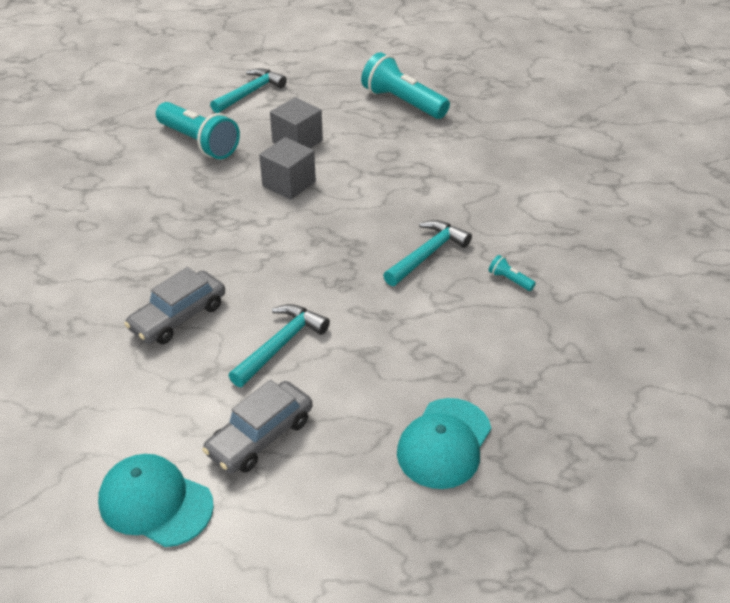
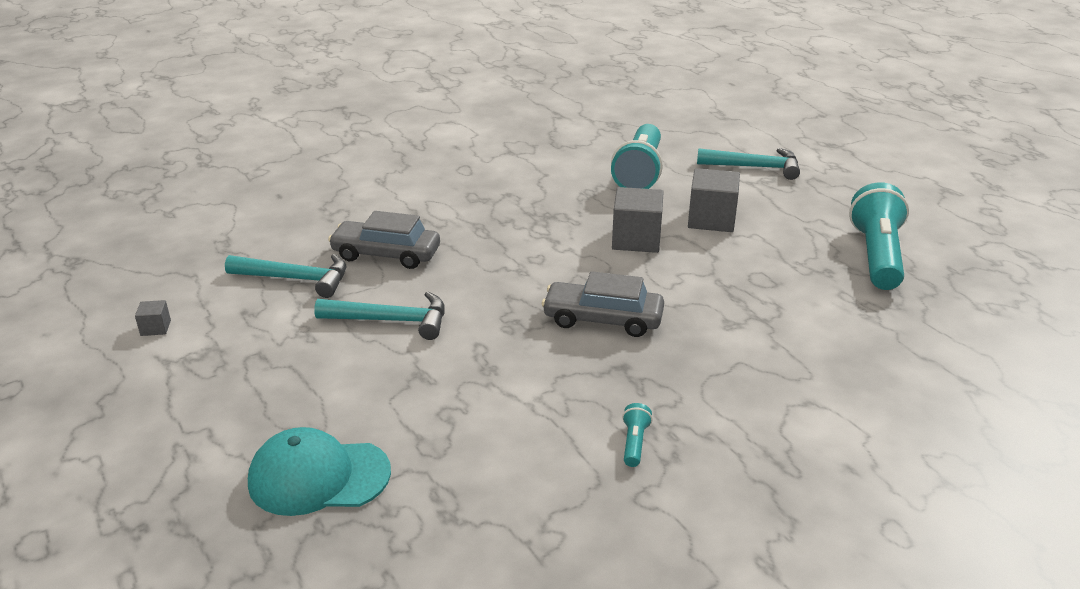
camera: 60 degrees right, 10 degrees down
turquoise cap [98,454,214,547] -> grey cube [135,300,171,336]
grey car [202,380,312,474] -> grey car moved to [542,271,664,337]
turquoise hammer [383,220,472,286] -> turquoise hammer moved to [225,254,346,298]

